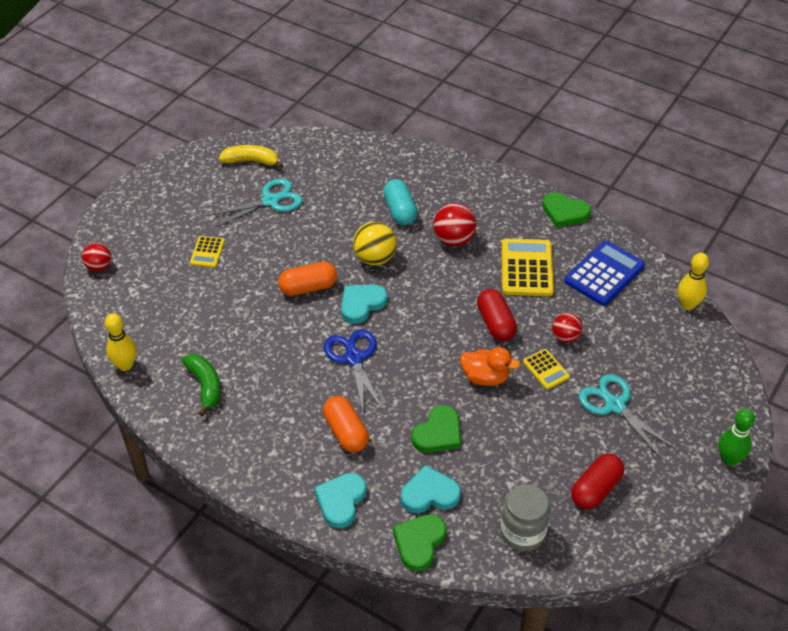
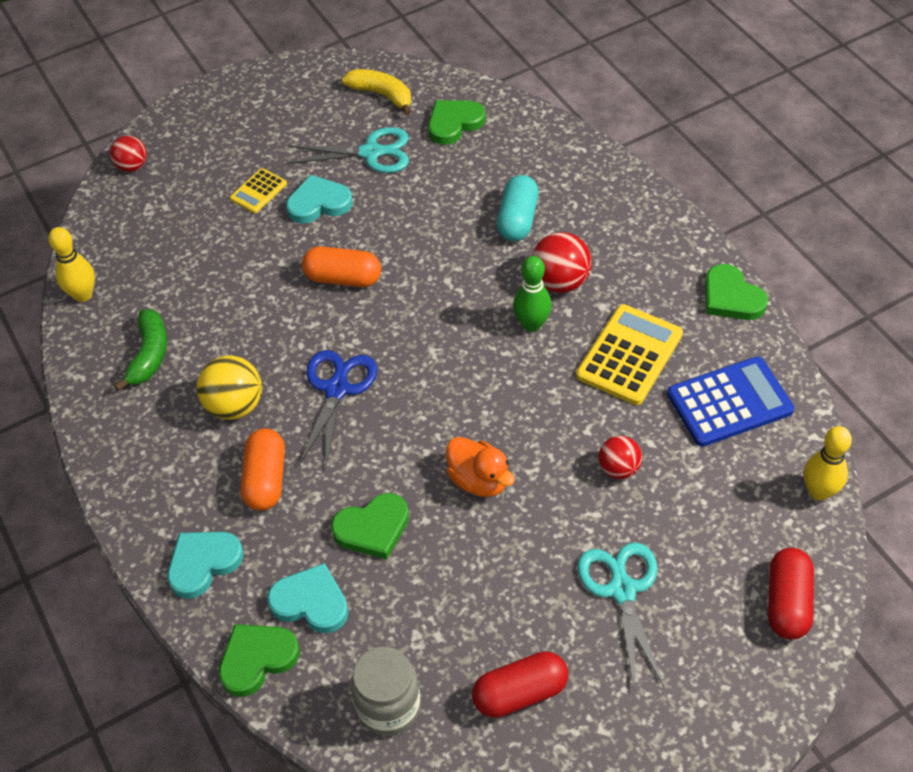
camera: 30 degrees right, 5 degrees up
turquoise heart [341,285,388,324] -> turquoise heart moved to [286,175,353,224]
yellow ball [353,222,397,265] -> yellow ball moved to [197,355,262,420]
red capsule [477,289,517,341] -> red capsule moved to [768,548,814,640]
yellow calculator [523,349,570,390] -> none
green bowling pin [718,408,755,466] -> green bowling pin moved to [513,256,552,332]
none -> green heart [428,100,486,145]

